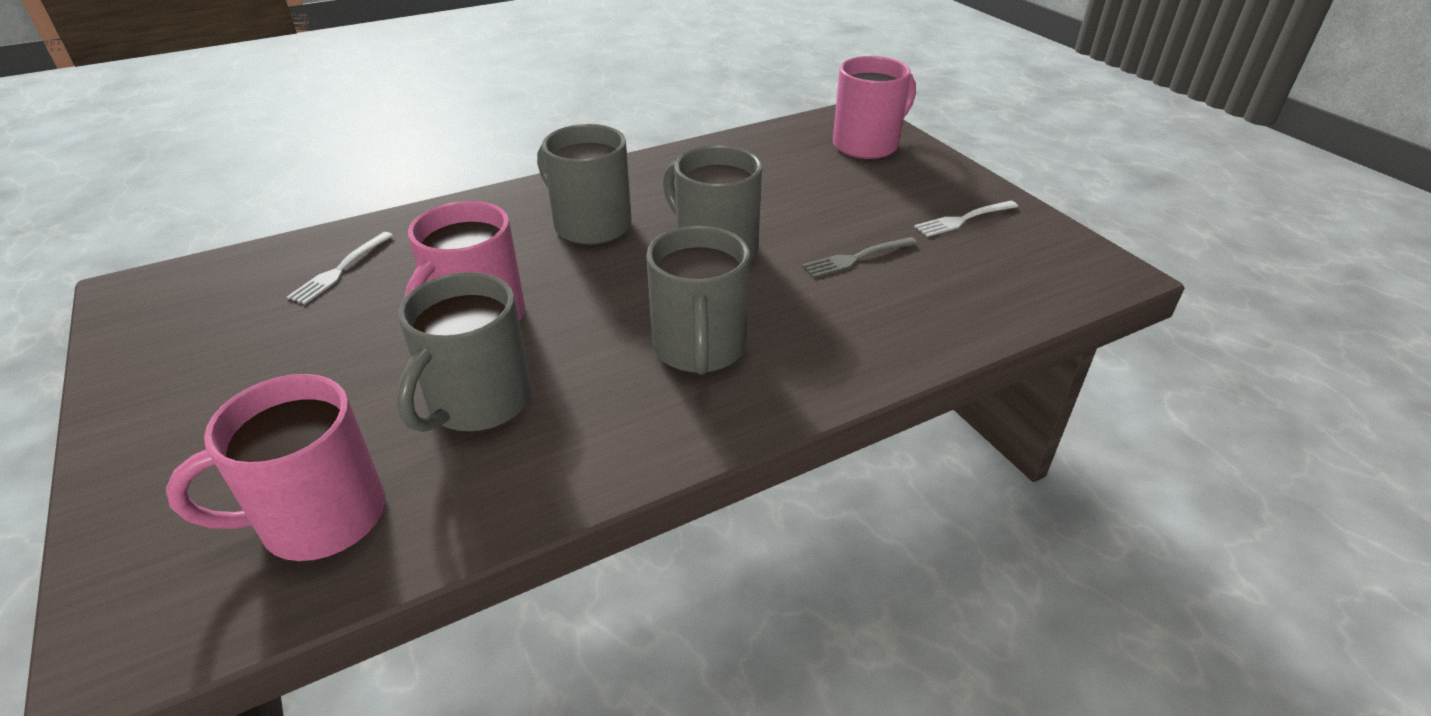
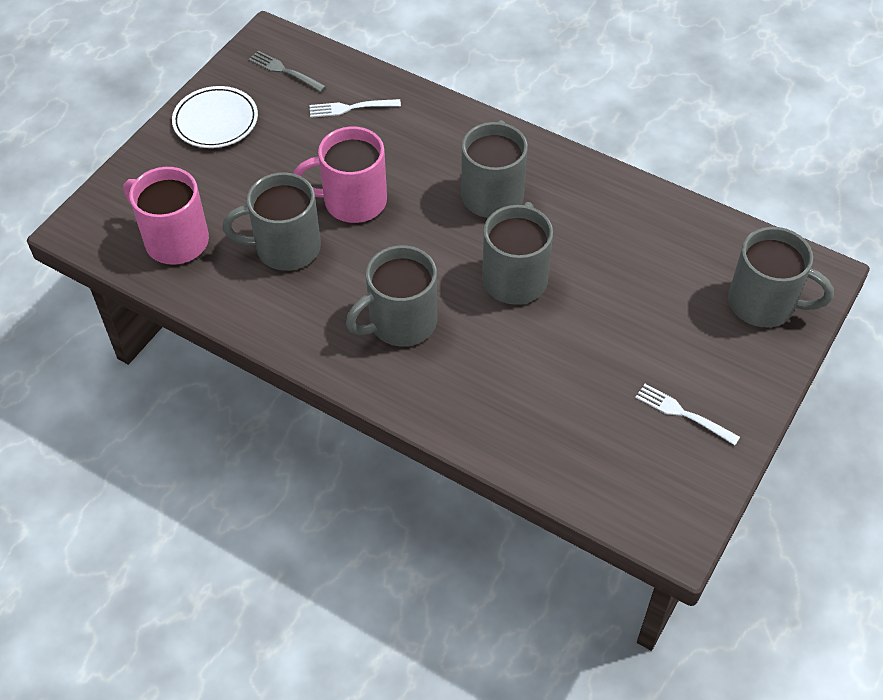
camera: 60 degrees right, 15 degrees up
grey fork [802,237,918,278] -> grey fork moved to [249,50,326,92]
pink mug [833,56,916,159] -> grey mug [728,227,834,327]
none -> white plate [172,86,258,148]

